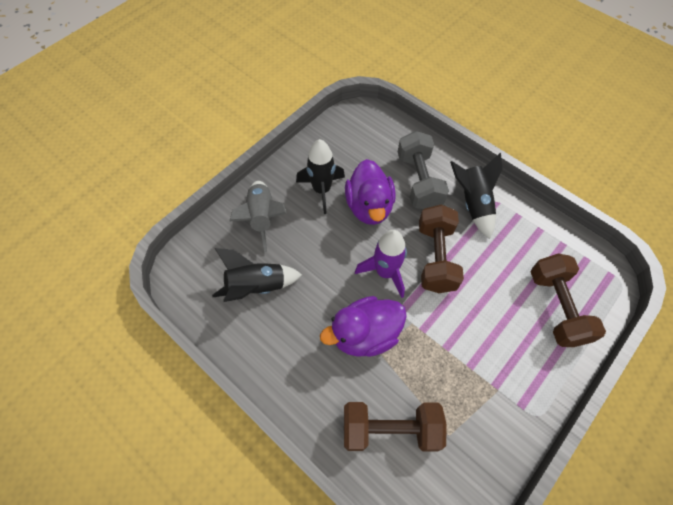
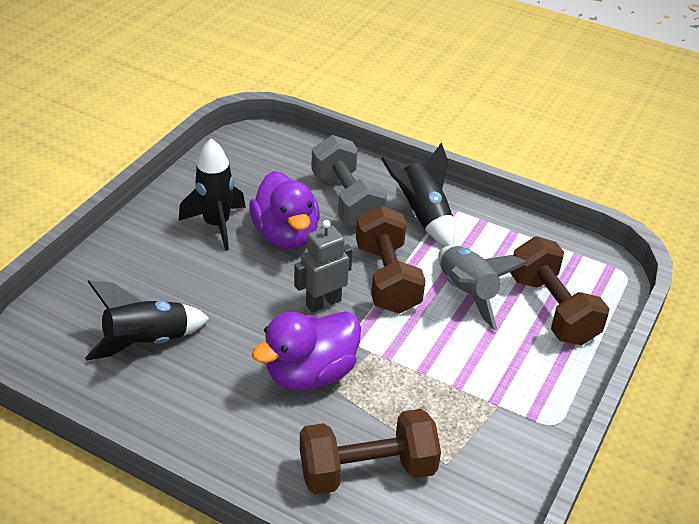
camera: 15 degrees left, 20 degrees down
grey rocket [230,181,287,253] -> grey rocket moved to [438,246,528,330]
purple rocket [355,230,407,298] -> grey robot [294,220,353,313]

